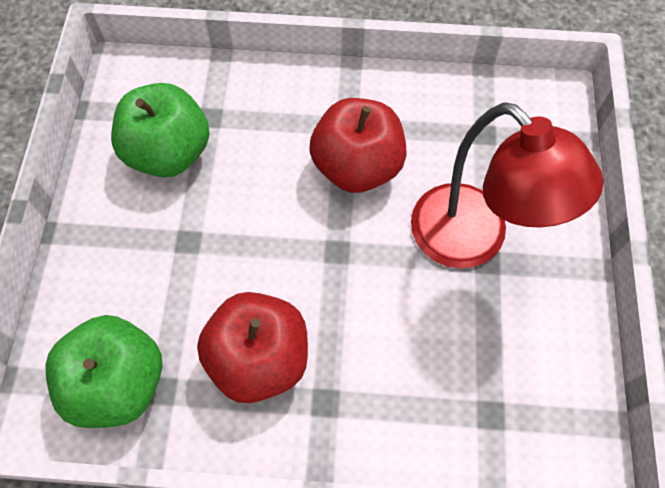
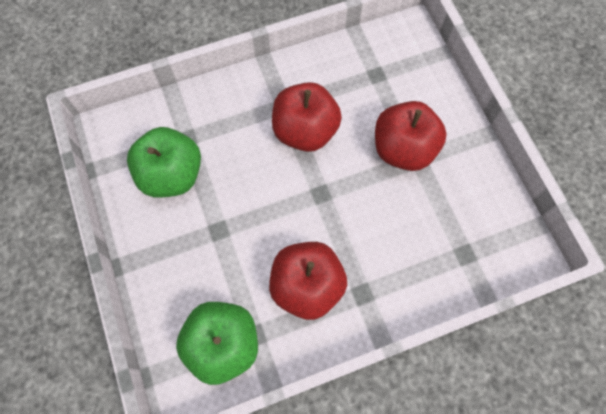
camera: 25 degrees left, 5 degrees up
red lamp [411,102,604,269] -> red apple [375,101,447,171]

